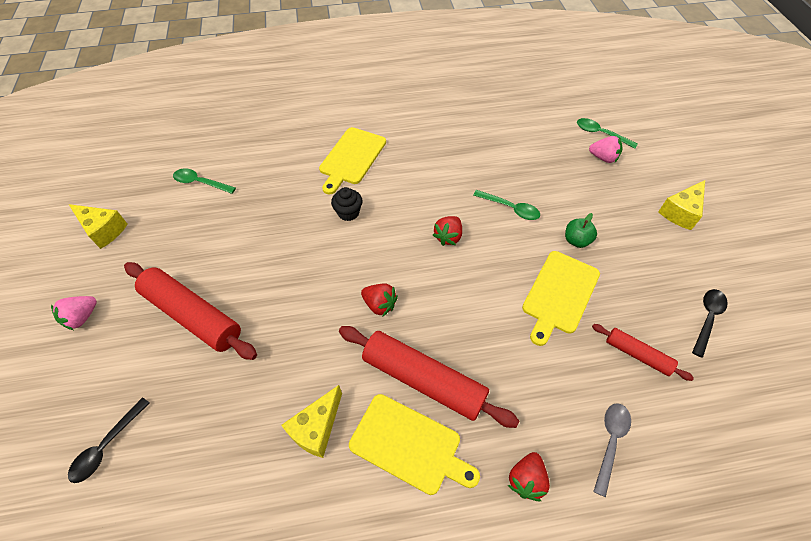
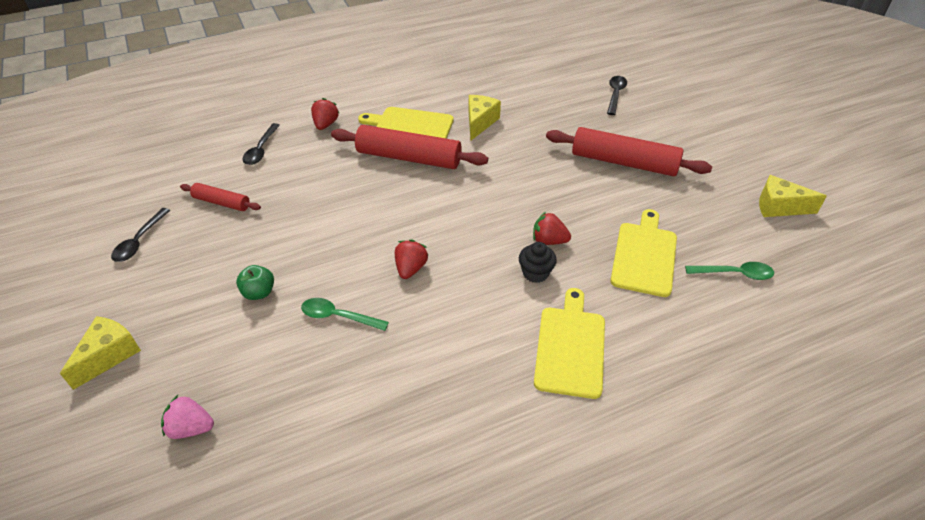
camera: 165 degrees right, 10 degrees down
pink strawberry [51,296,97,330] -> none
red strawberry [361,283,398,317] -> red strawberry moved to [533,212,571,245]
yellow cutting board [522,251,600,346] -> yellow cutting board moved to [610,209,677,297]
green spoon [577,118,638,149] -> none
grey spoon [593,403,631,497] -> black spoon [243,123,280,165]

